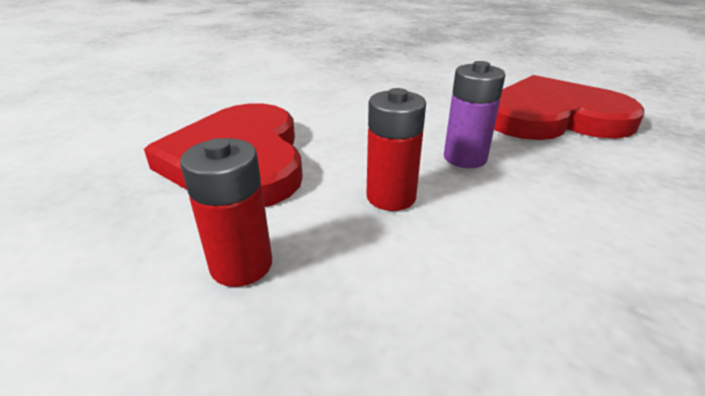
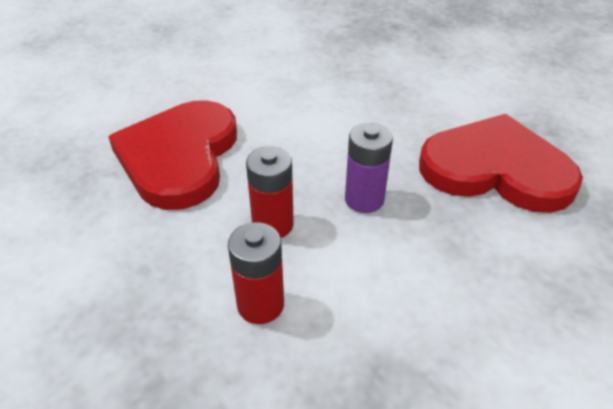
camera: 20 degrees right, 10 degrees up
red battery [180,138,272,287] -> red battery moved to [228,222,284,324]

